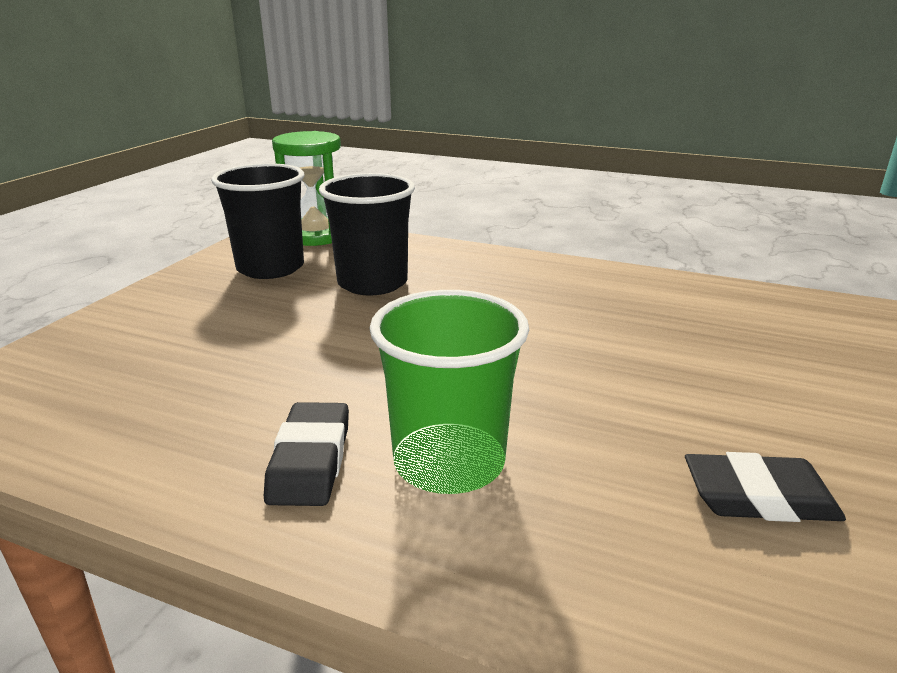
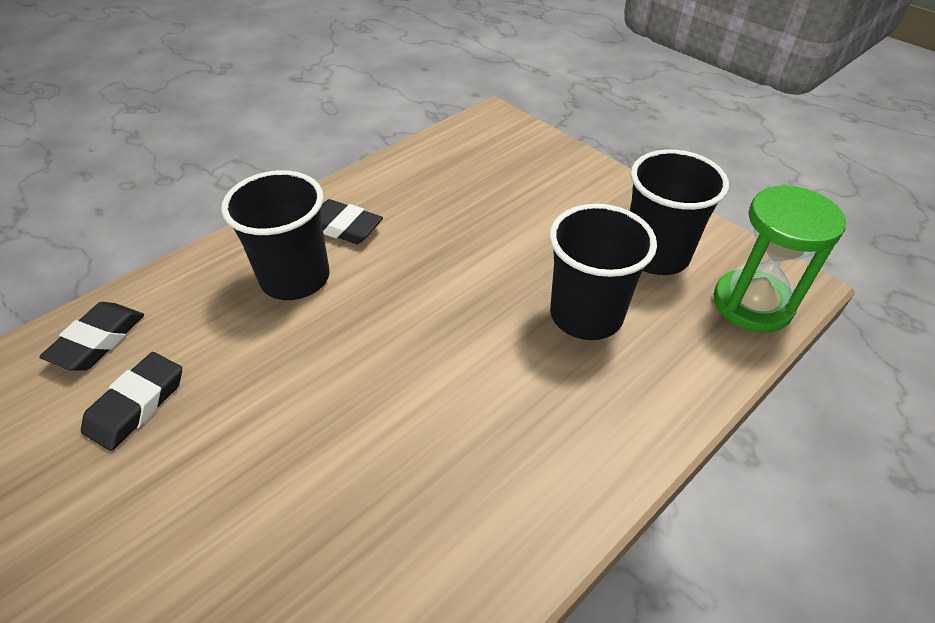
camera: 115 degrees right, 20 degrees up
green cup [369,290,529,494] -> black cup [221,170,330,300]
none -> black eraser [39,302,144,371]

